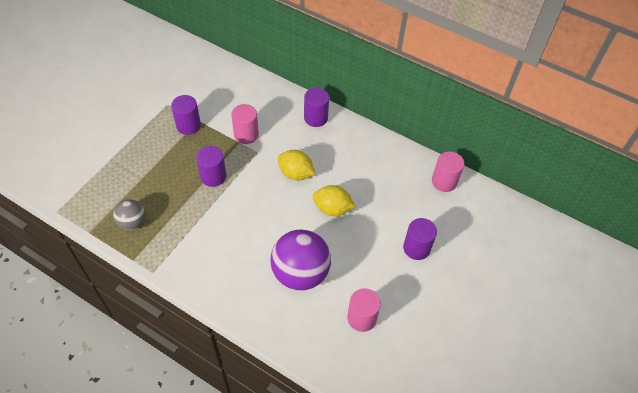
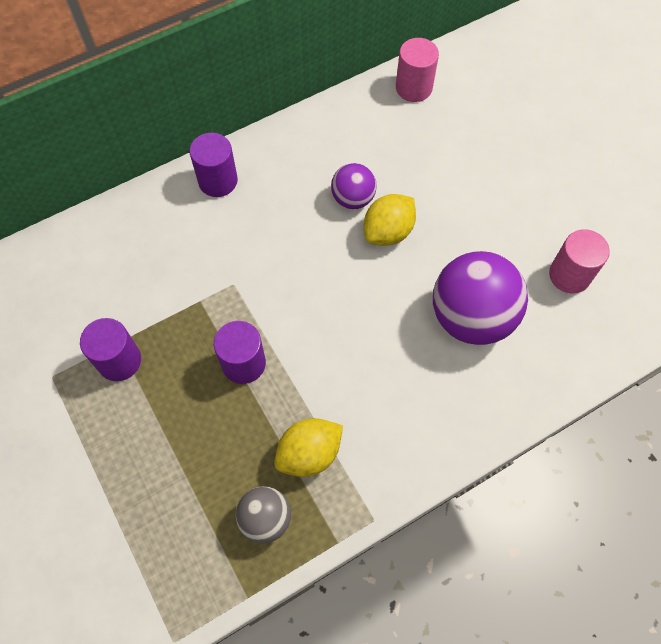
camera: 60 degrees left, 10 degrees up
pink cylinder [231,104,259,144] -> none
yellow lemon [278,150,315,180] -> yellow lemon moved to [274,418,343,477]
purple cylinder [403,218,437,260] -> none
none -> purple ball [331,163,377,209]

